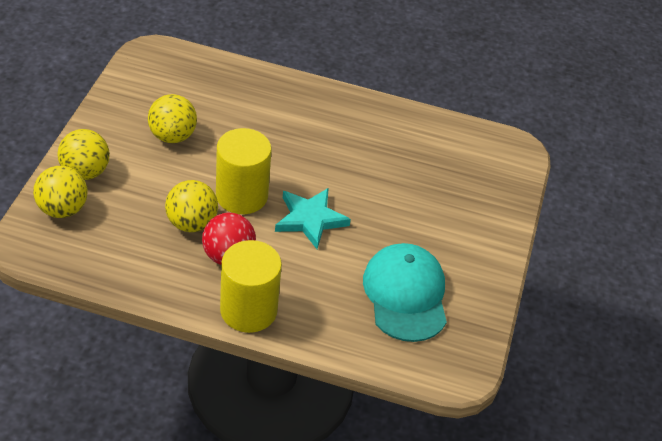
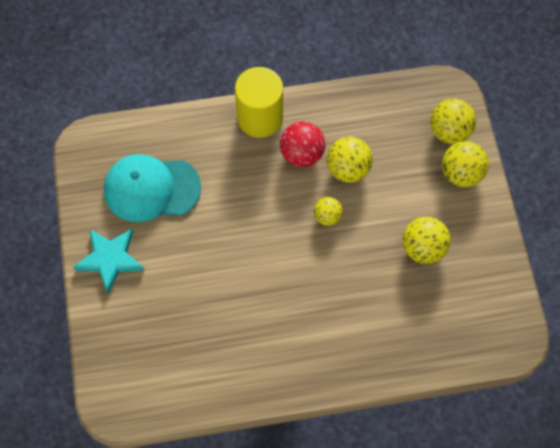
camera: 160 degrees right, 20 degrees up
yellow cylinder [216,128,271,214] -> yellow ball [314,197,343,226]
turquoise star [275,188,351,249] -> turquoise star moved to [73,229,144,293]
turquoise cap [363,243,447,342] -> turquoise cap turned 120 degrees clockwise [104,154,201,222]

